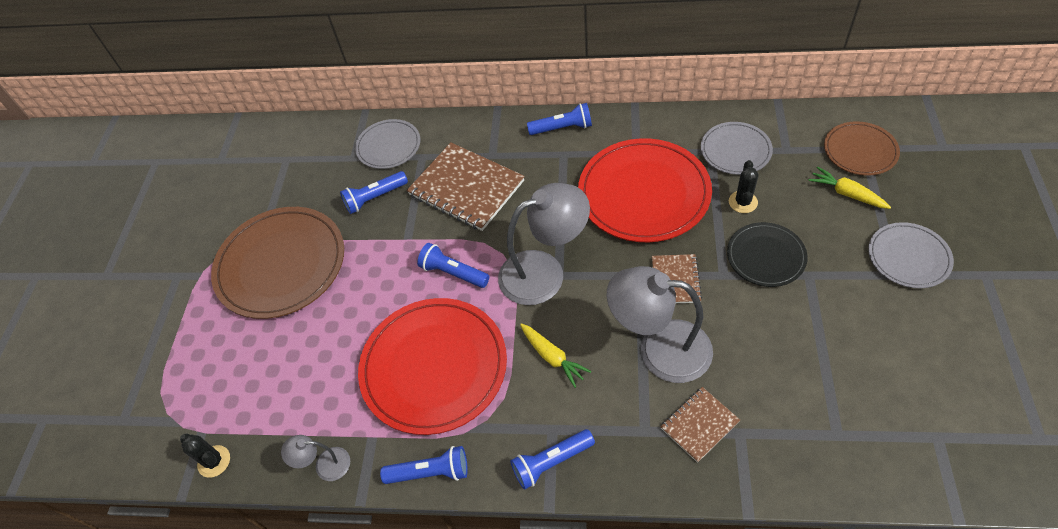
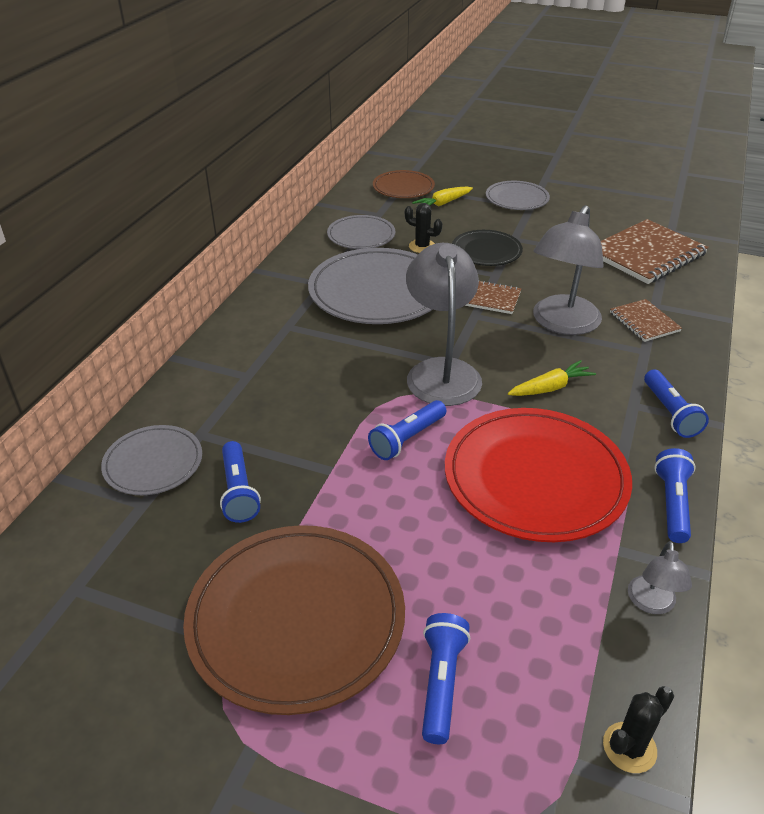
camera: 80 degrees left, 15 degrees down
brown notebook [407,142,525,231] -> brown notebook moved to [601,219,709,284]
blue flashlight [527,103,592,135] -> blue flashlight moved to [422,613,470,744]
red plate [578,138,712,242] -> grey plate [308,248,433,324]

